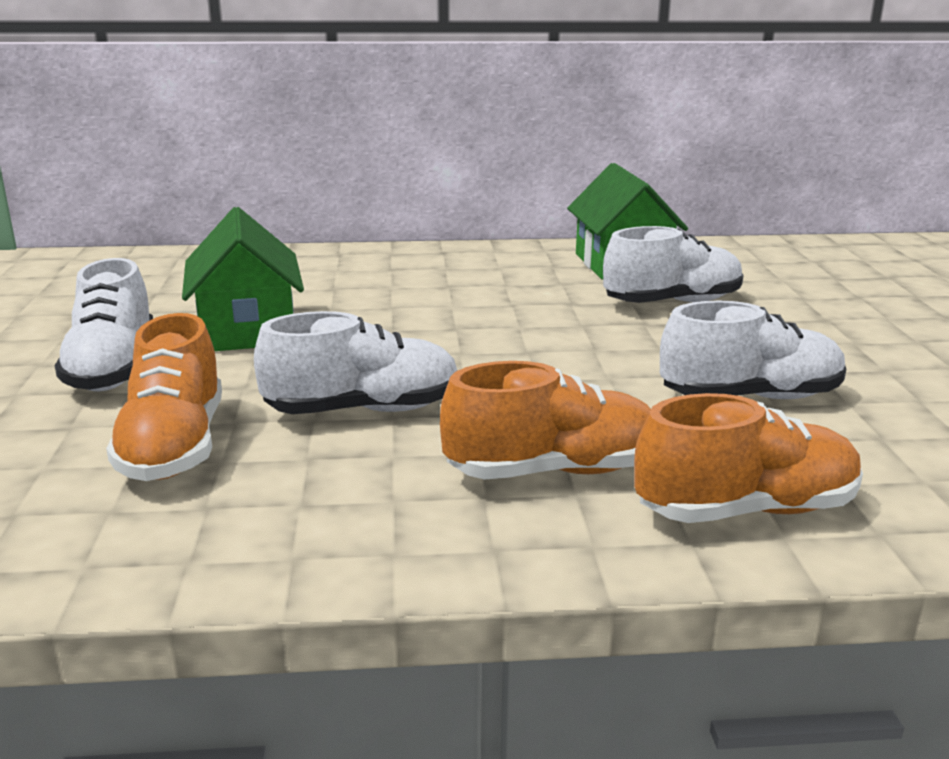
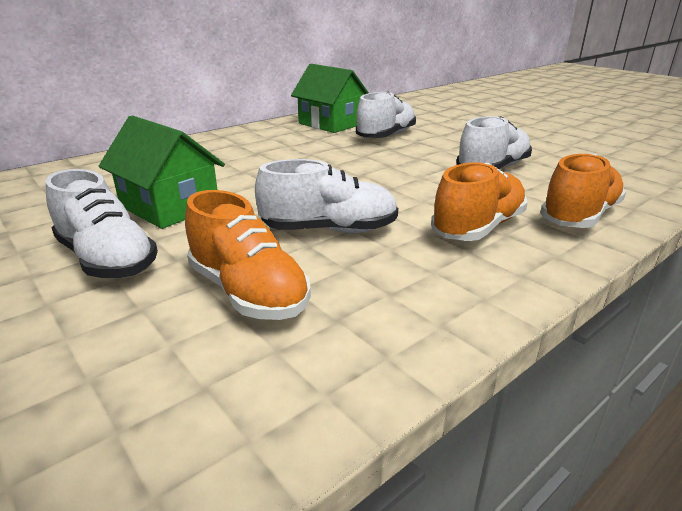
camera: 35 degrees left, 5 degrees up
white shoe [254,311,458,414] -> white shoe turned 45 degrees clockwise [255,159,398,233]

